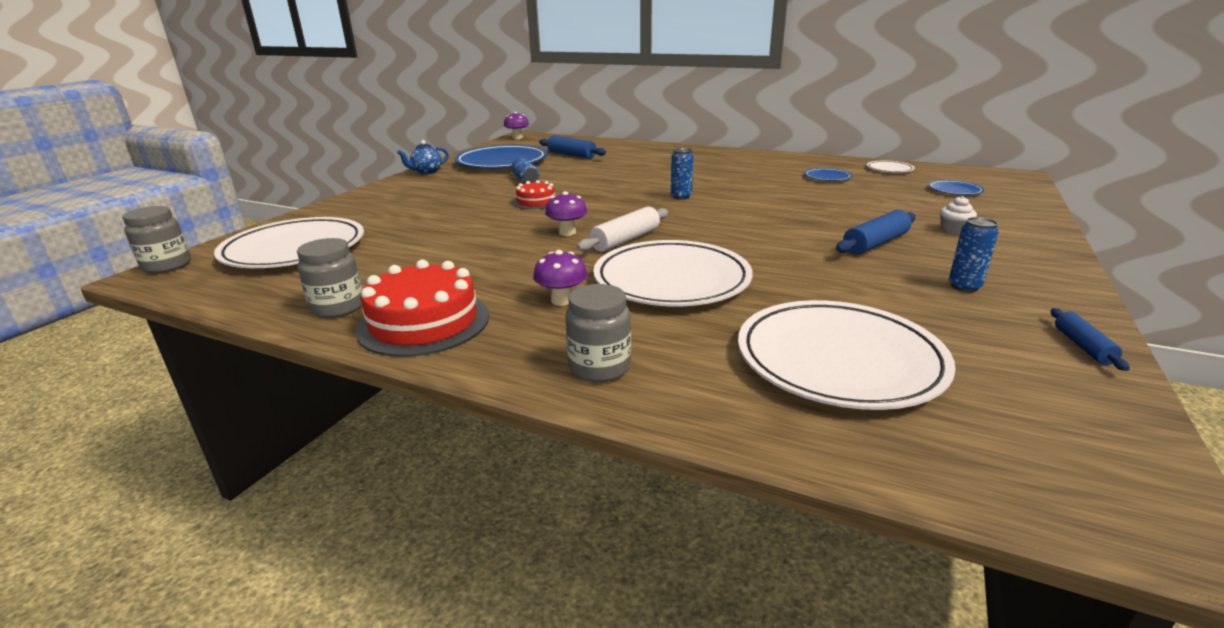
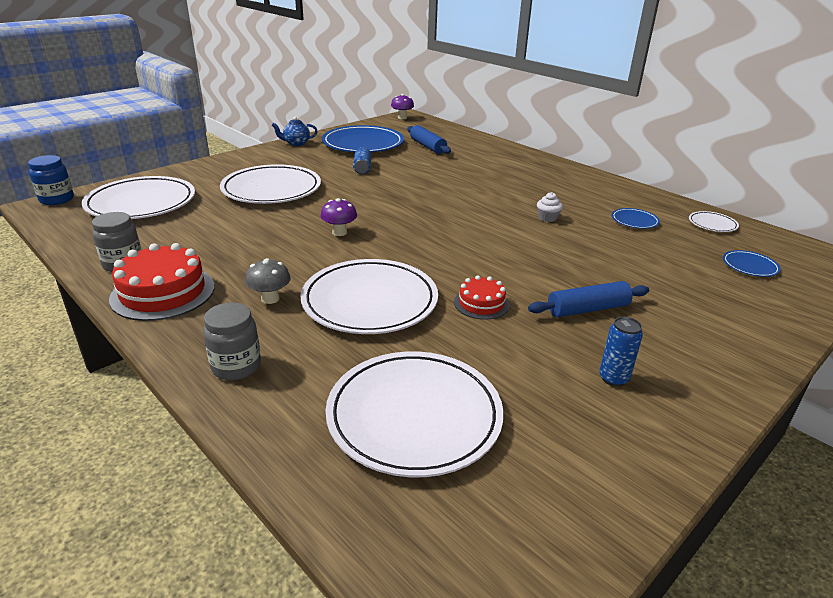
camera: 20 degrees right, 5 degrees up
grey jar [122,206,191,273] -> blue jar [28,155,74,205]
red cake [513,180,555,209] -> red cake moved to [454,275,510,320]
purple mushroom [533,250,587,306] -> grey mushroom [245,258,291,304]
white rolling pin [577,206,668,252] -> none
blue can [671,148,694,200] -> none
white cupcake [940,196,977,234] -> white cupcake moved to [537,192,563,222]
blue rolling pin [1051,308,1130,371] -> none
none -> white plate [220,164,321,204]

